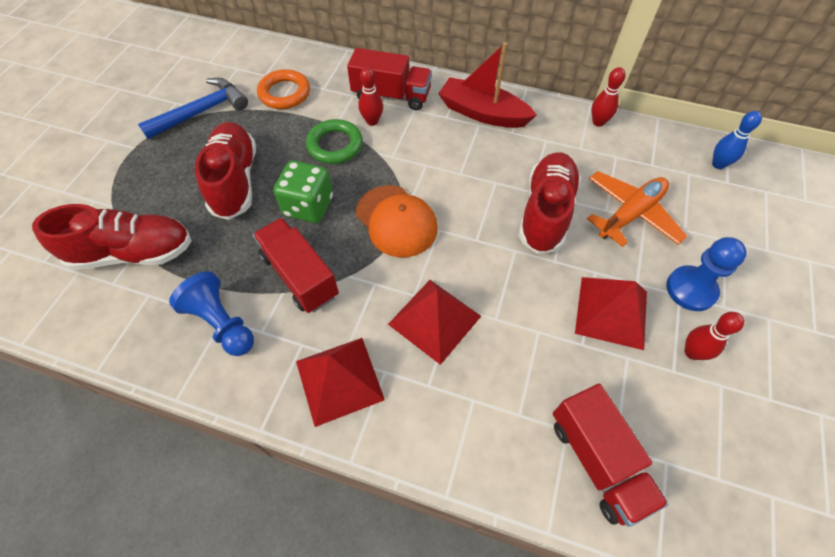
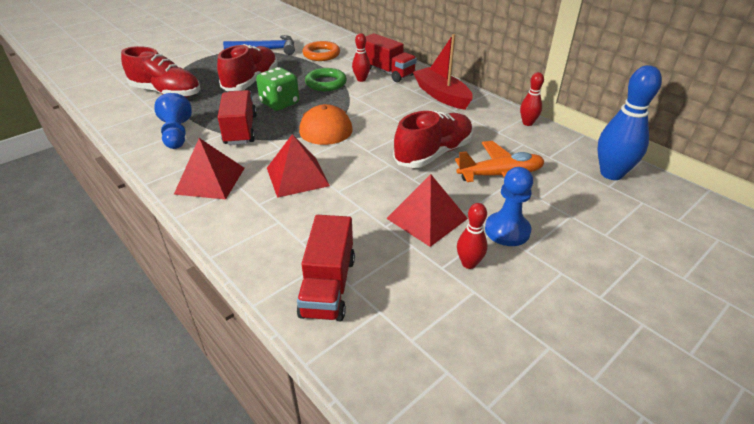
camera: 30 degrees right, 20 degrees down
blue bowling pin [712,111,762,169] -> blue bowling pin [597,65,662,180], size x1.83

